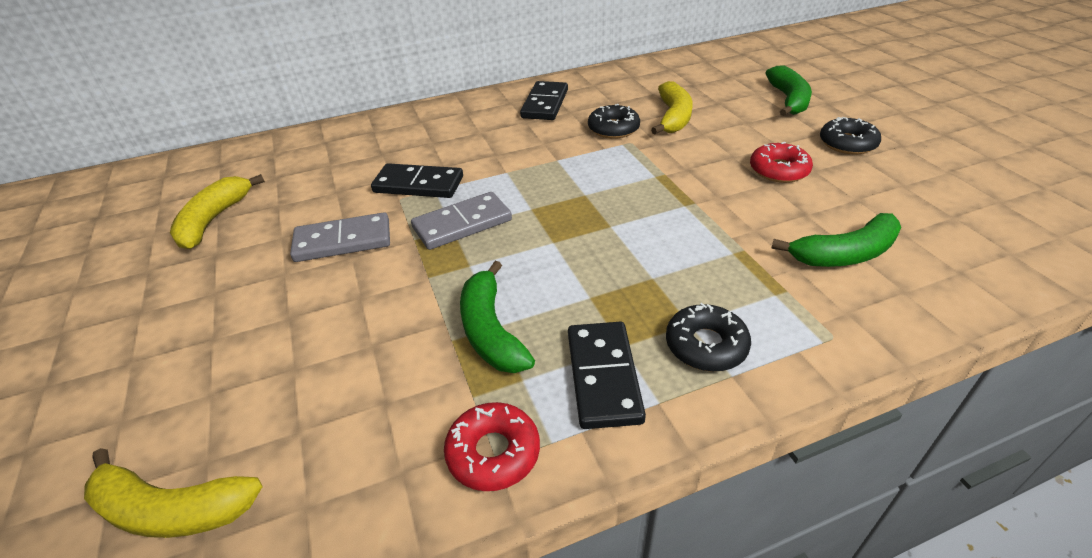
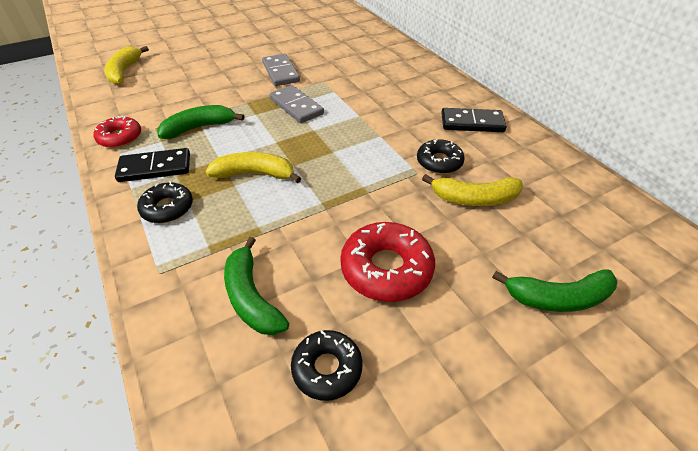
camera: 80 degrees right, 5 degrees up
yellow banana [170,174,265,249] -> yellow banana moved to [206,152,301,183]
black domino [371,163,463,198] -> none
red donut [750,142,813,183] -> red donut [340,222,435,302], size x1.57
black donut [820,117,881,155] -> black donut moved to [291,330,363,401]

